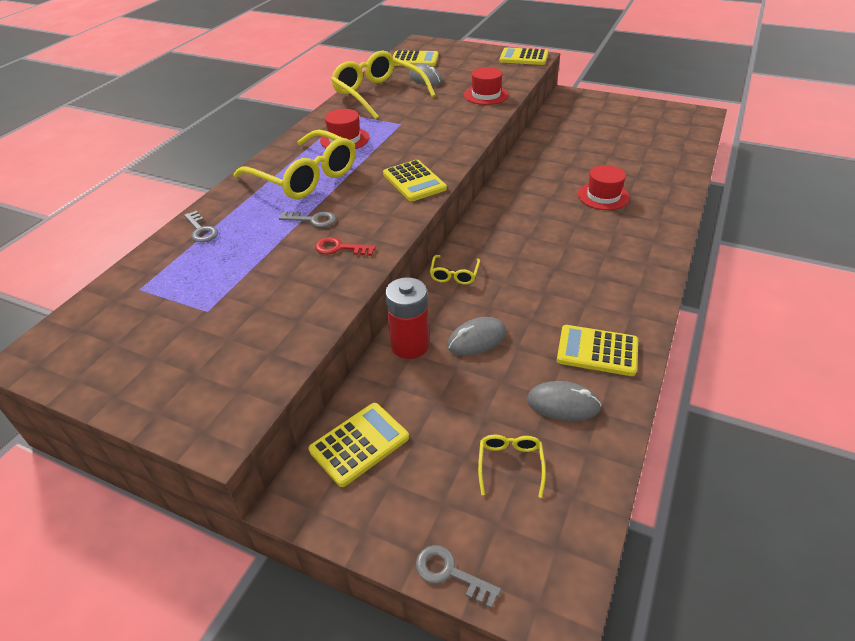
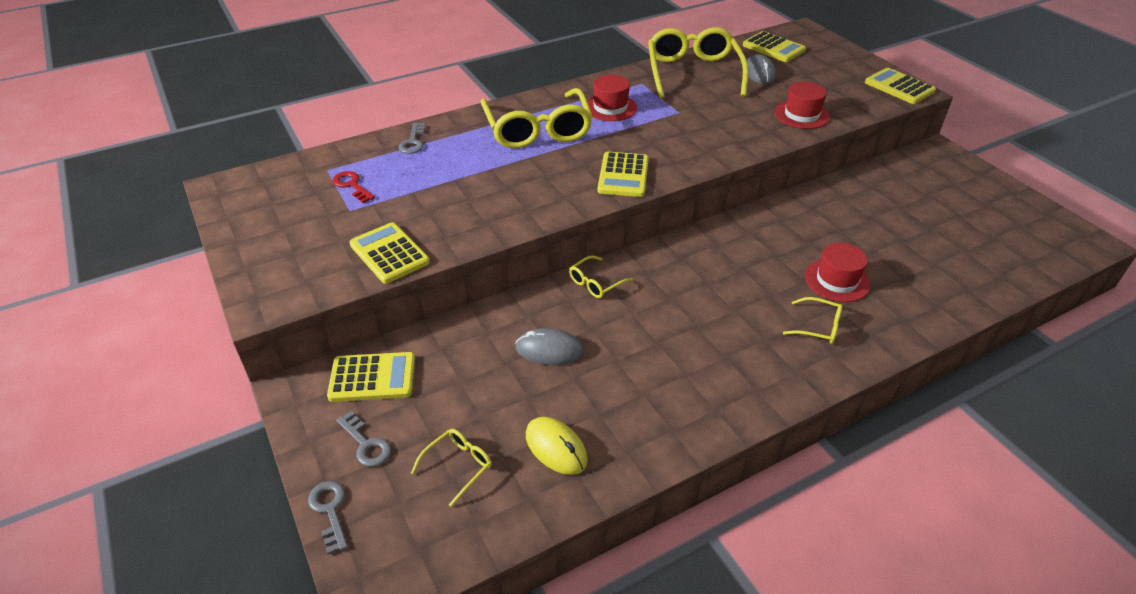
camera: 35 degrees right, 0 degrees up
grey key [279,211,336,227] -> grey key moved to [336,411,391,467]
red key [315,237,376,256] -> red key moved to [333,171,375,203]
red battery [385,277,429,359] -> none
grey mouse [527,381,602,421] -> yellow mouse [526,417,588,475]
yellow calculator [557,325,638,376] -> yellow calculator moved to [349,222,430,284]
none -> yellow glasses [783,297,843,344]

